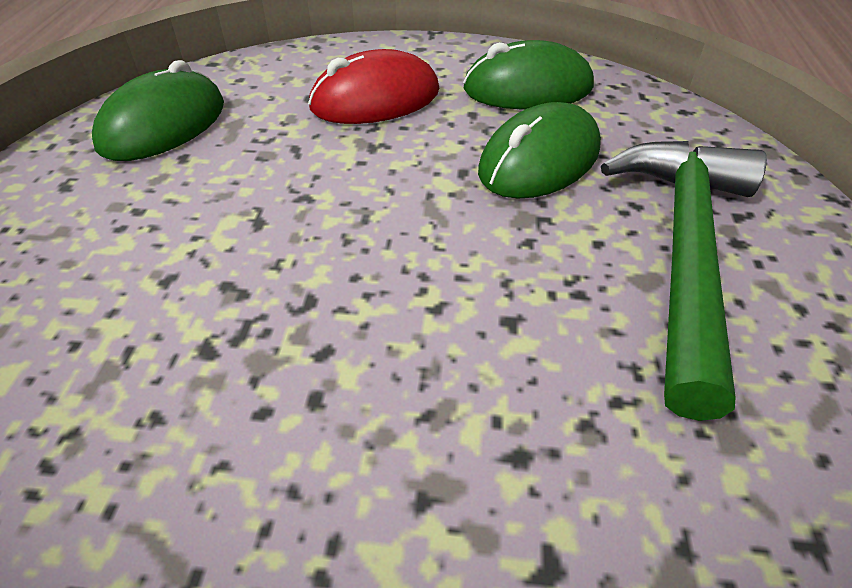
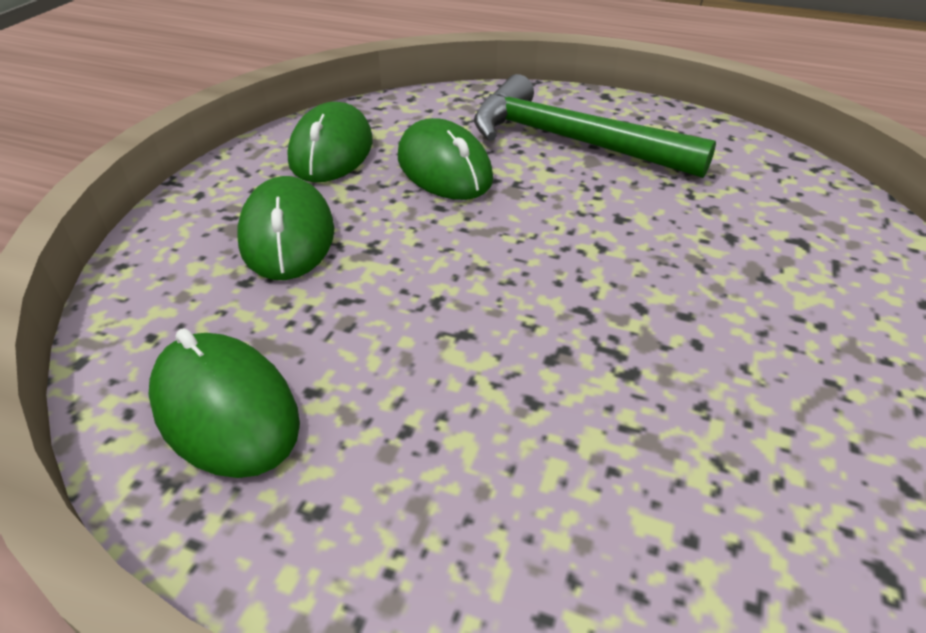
camera: 75 degrees left, 5 degrees down
red mouse [308,49,439,124] -> green mouse [237,176,334,280]

